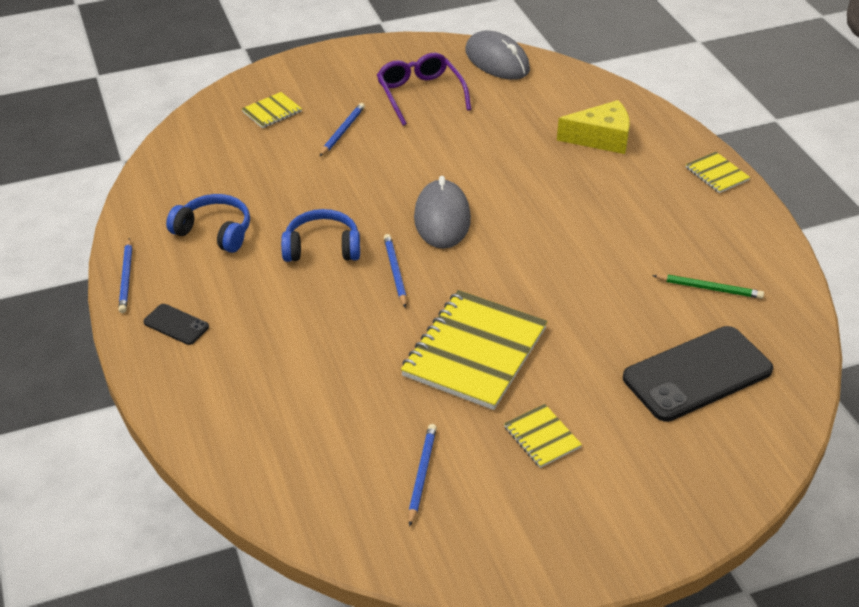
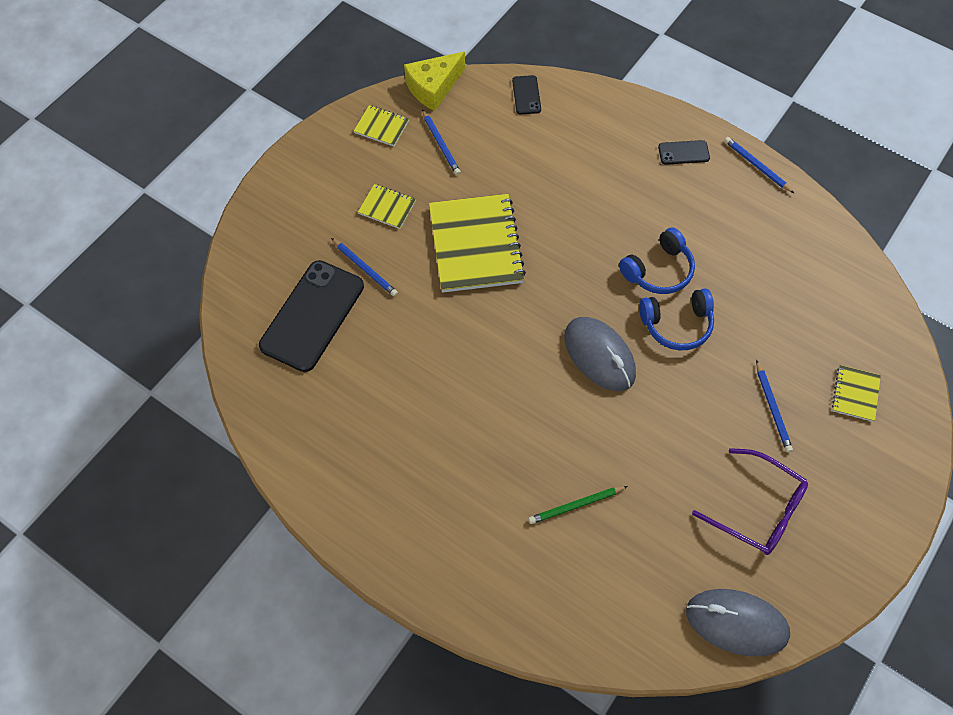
camera: 145 degrees right, 20 degrees up
blue headphones [166,194,250,253] -> blue headphones moved to [639,289,714,351]
blue pencil [384,234,407,308] -> blue pencil moved to [331,238,398,297]
yellow cheese [557,100,630,154] -> yellow cheese moved to [404,51,465,111]
green pencil [652,275,764,299] -> green pencil moved to [528,486,628,524]
yellow notebook [686,152,750,193] -> yellow notebook moved to [354,105,409,146]
none -> black phone [512,75,541,114]

